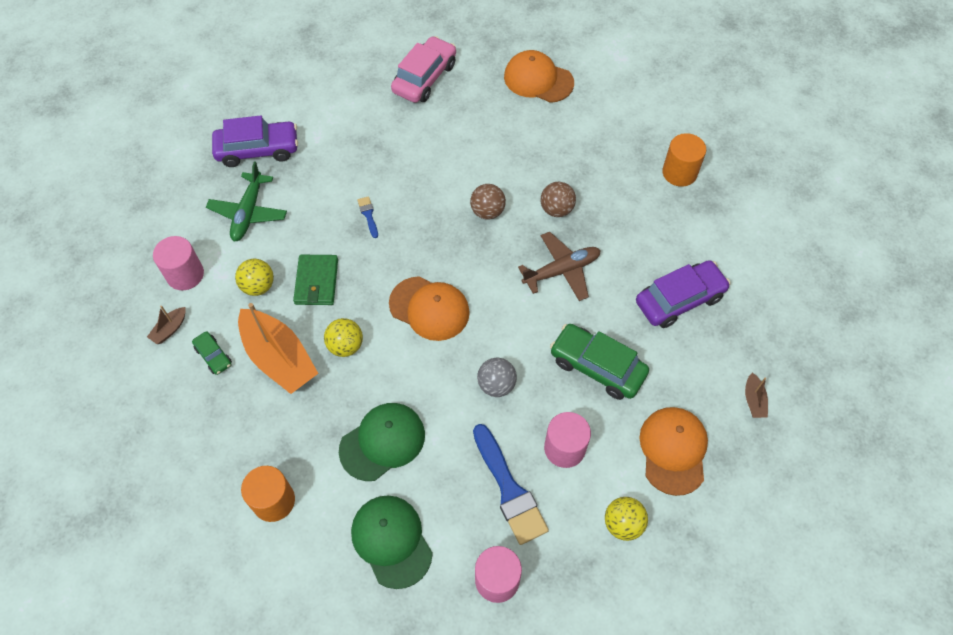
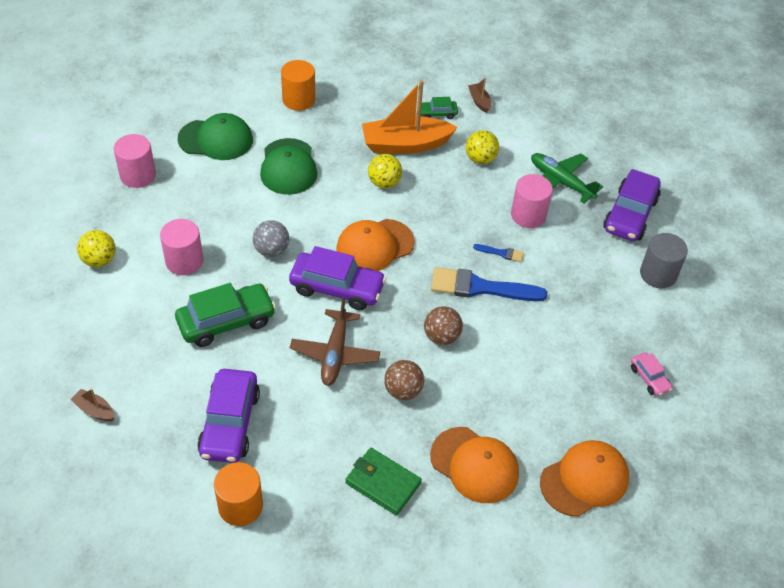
camera: 120 degrees right, 10 degrees down
pink cylinder [153,236,204,290] -> pink cylinder moved to [511,174,553,228]
green wallet [293,255,338,305] -> green wallet moved to [345,448,422,516]
pink car [391,36,456,103] -> pink car [631,352,673,396], size x0.50
blue brush [473,424,549,545] -> blue brush moved to [431,267,547,301]
orange cap [640,407,708,496] -> orange cap moved to [430,427,519,503]
orange cylinder [662,133,706,187] -> orange cylinder moved to [214,462,263,526]
none -> purple car [289,246,386,310]
none -> grey cylinder [640,233,688,288]

